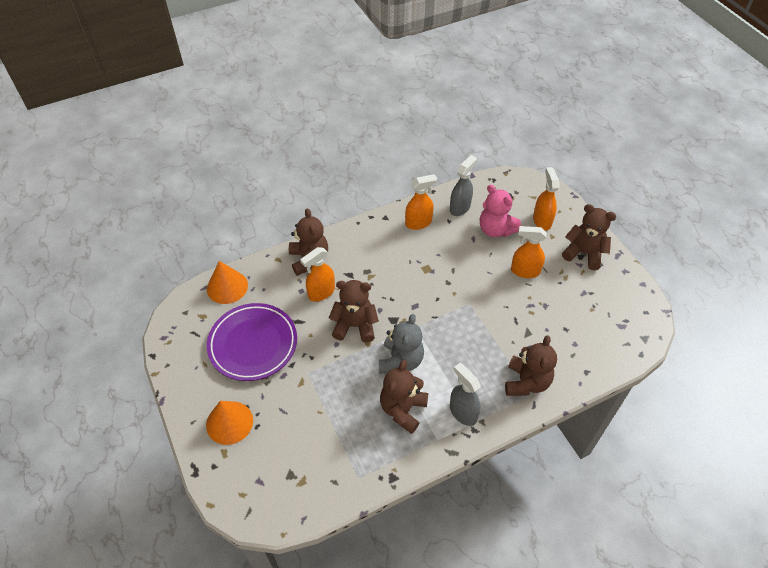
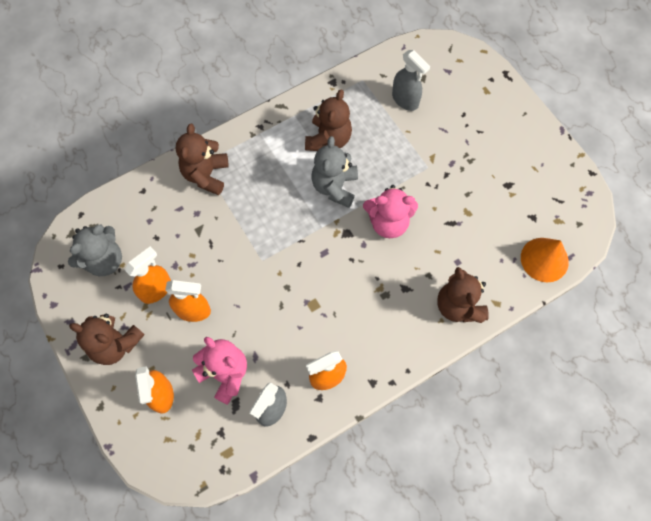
camera: 175 degrees right, 15 degrees up
orange cone [206,401,253,445] -> none
purple plate [207,303,297,381] -> none
orange spray bottle [300,247,335,302] -> orange spray bottle moved to [125,246,171,304]
brown teddy bear [329,280,379,342] -> pink teddy bear [363,185,418,238]
grey spray bottle [450,363,481,426] -> grey spray bottle moved to [392,50,430,111]
none -> grey teddy bear [68,224,122,276]

